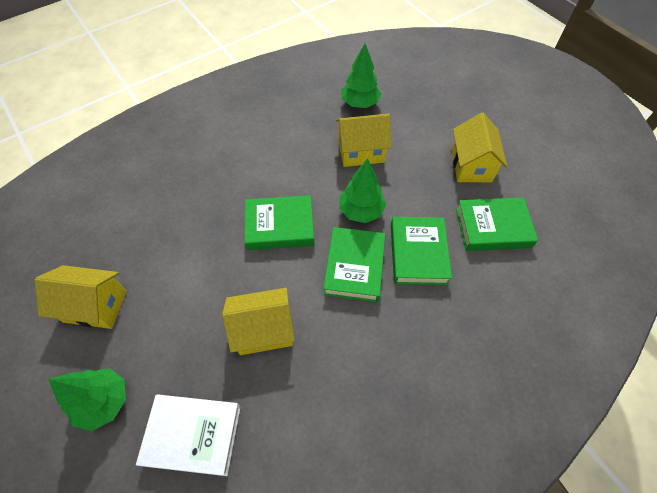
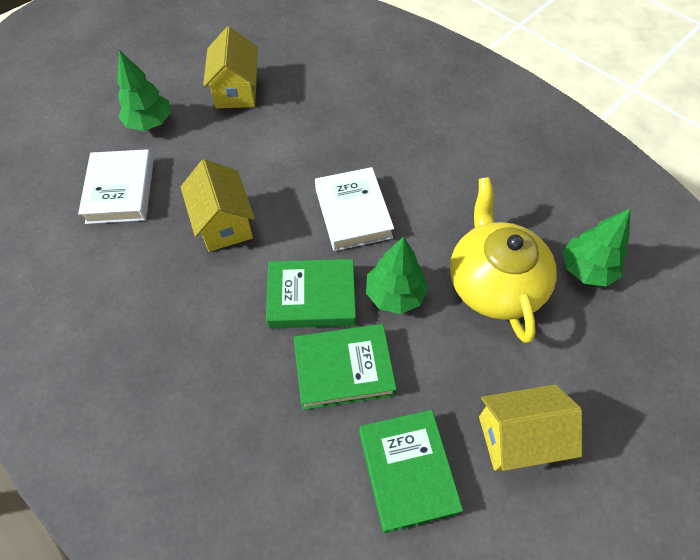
camera: 80 degrees right, 0 degrees up
green book [245,195,314,250] -> white book [315,167,394,251]
yellow house [336,114,392,167] -> yellow teapot [450,177,557,343]

